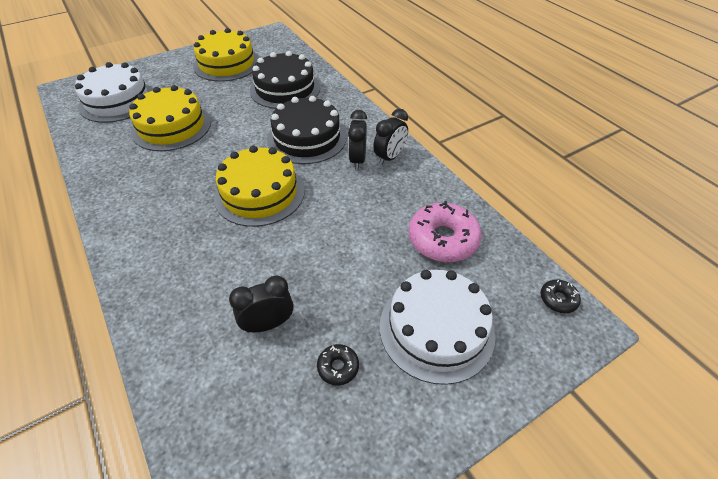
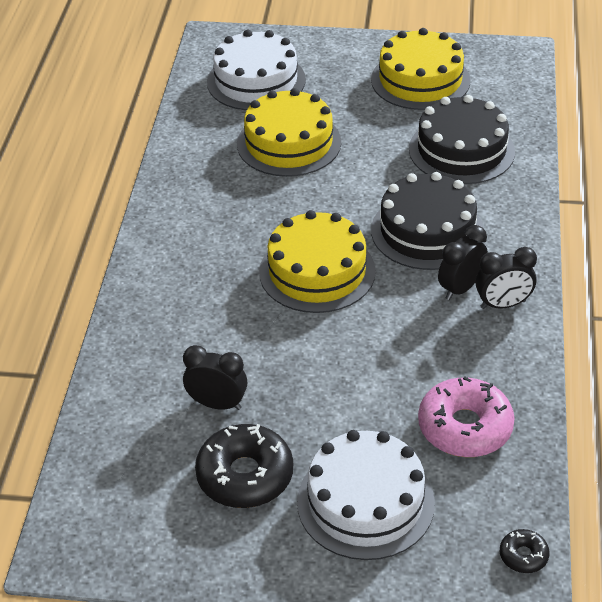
camera: 40 degrees right, 5 degrees down
black donut [317,344,359,385] -> black donut [195,424,293,508], size x2.10

